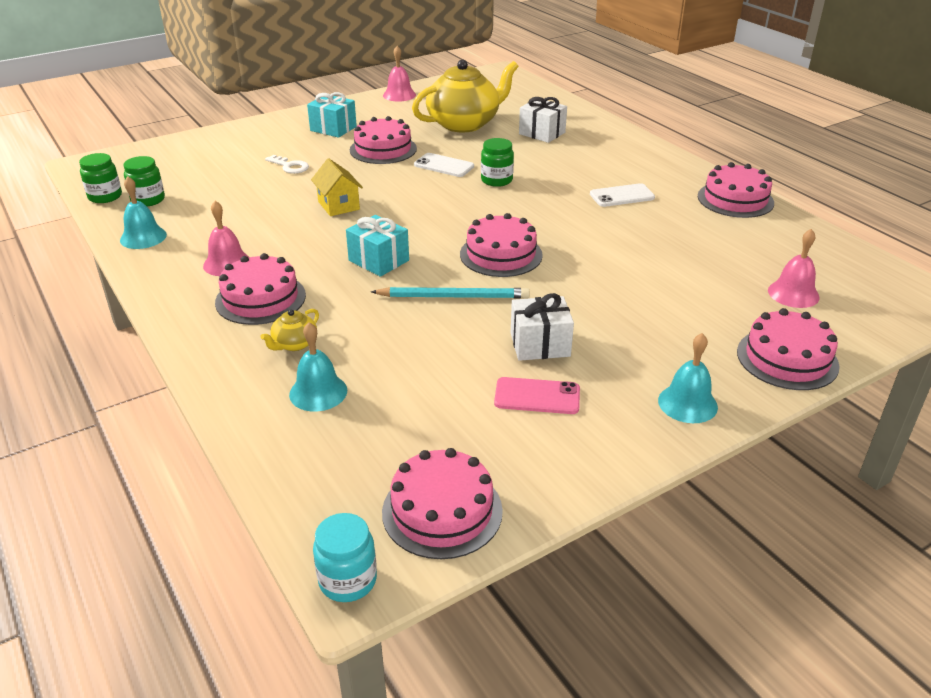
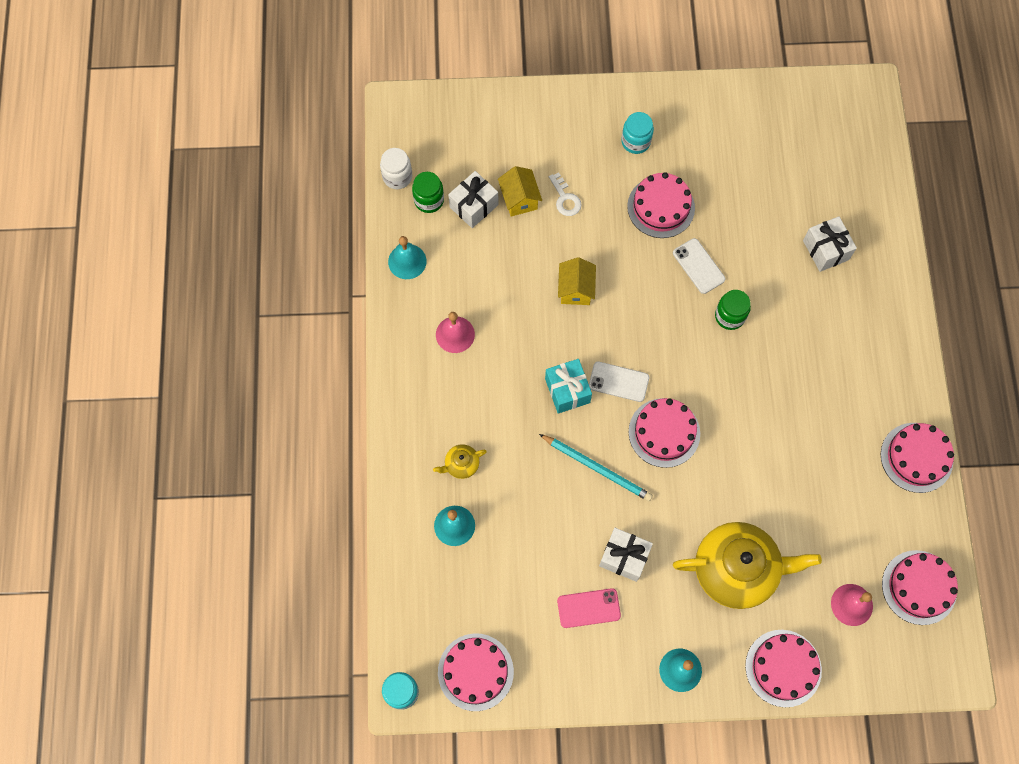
camera: 30 degrees right, 35 degrees up
green jar [79,153,122,203] -> white jar [380,148,412,189]
pink cake [215,253,306,325] -> pink cake moved to [882,550,958,625]
turquoise gift [307,92,357,138] -> turquoise jar [621,112,654,154]
pink bell [383,46,416,102] -> none
yellow teapot [412,60,519,132] -> yellow teapot moved to [673,522,822,609]
pink phone [494,377,580,414] -> pink phone turned 45 degrees counterclockwise [557,588,621,628]
white phone [590,183,655,207] -> white phone moved to [589,361,649,402]
none -> white gift [448,171,499,228]
none -> yellow house [498,166,542,217]

